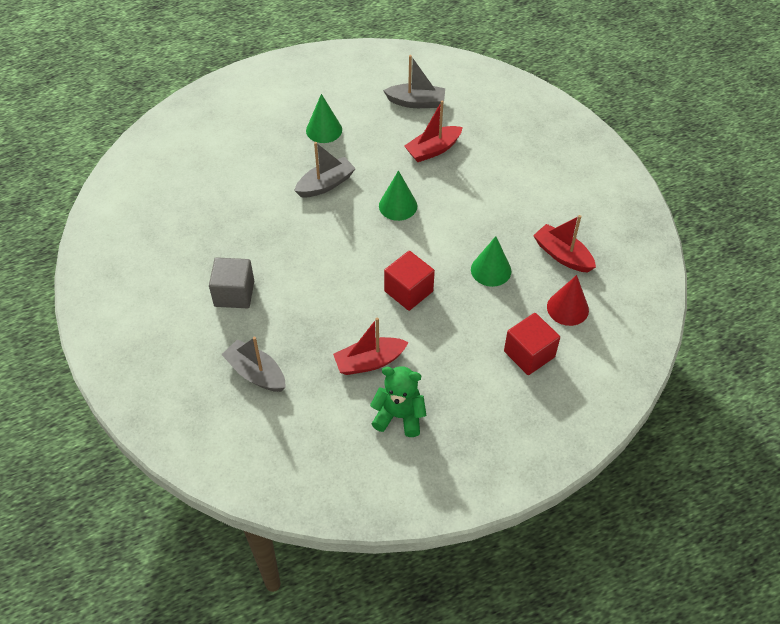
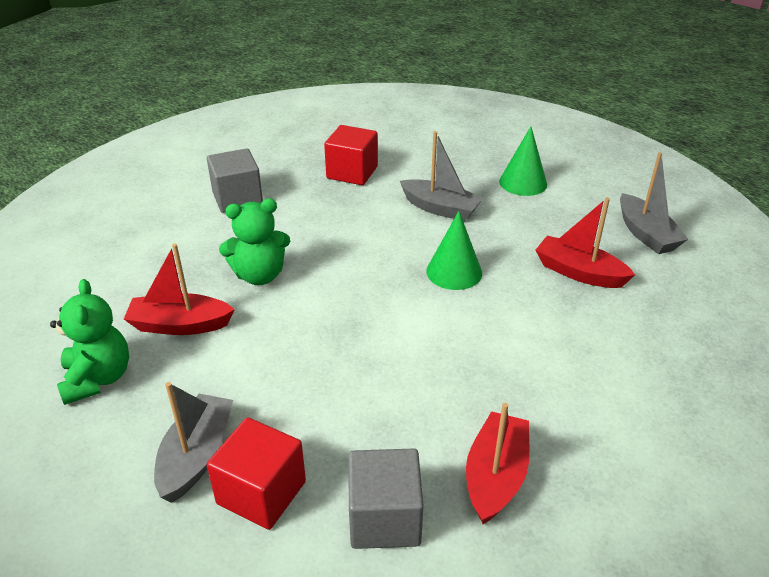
camera: 65 degrees right, 15 degrees down
grey boat [221,337,286,392] -> grey boat moved to [154,382,233,503]
red boat [333,318,409,375] -> red boat turned 45 degrees counterclockwise [124,243,235,335]
red cube [384,251,435,311] -> red cube moved to [324,125,378,185]
green cone [471,236,511,287] -> none
red cone [547,275,589,326] -> grey cube [348,448,424,549]
none -> green teddy bear [219,198,290,285]

